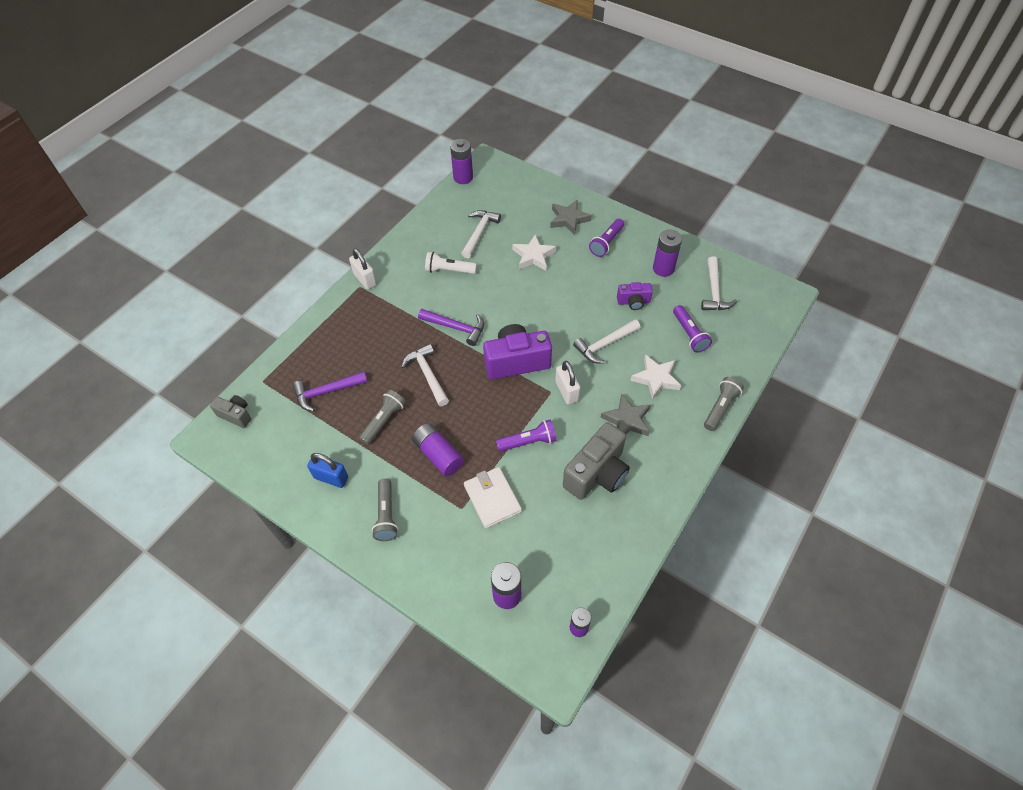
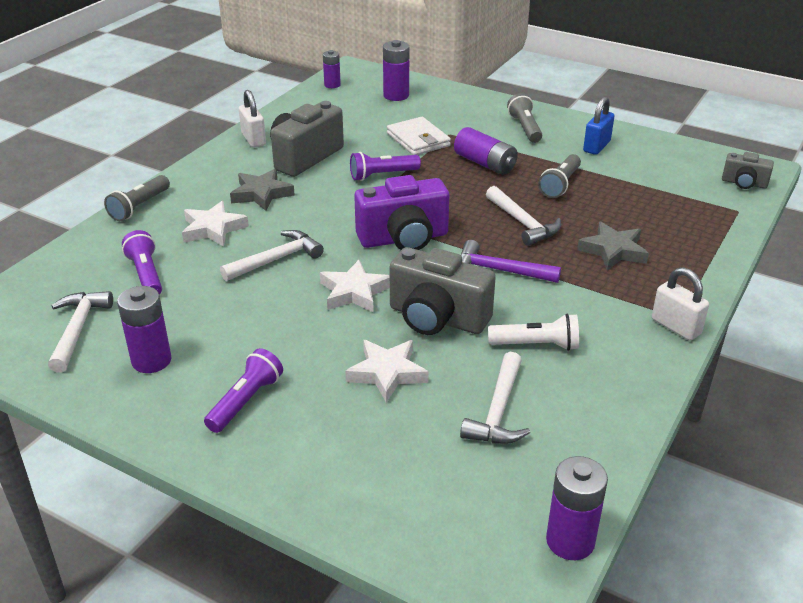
camera: 175 degrees right, 20 degrees down
purple hammer [293,371,367,412] -> none
blue padlock [307,453,348,488] -> blue padlock turned 75 degrees counterclockwise [583,96,614,155]
grey star [550,200,592,235] -> grey star moved to [577,222,649,271]
white padlock [555,361,580,404] -> white padlock moved to [239,90,266,148]
purple camera [617,282,653,310] -> none
none -> white star [320,260,390,313]
none -> grey camera [389,247,496,335]

